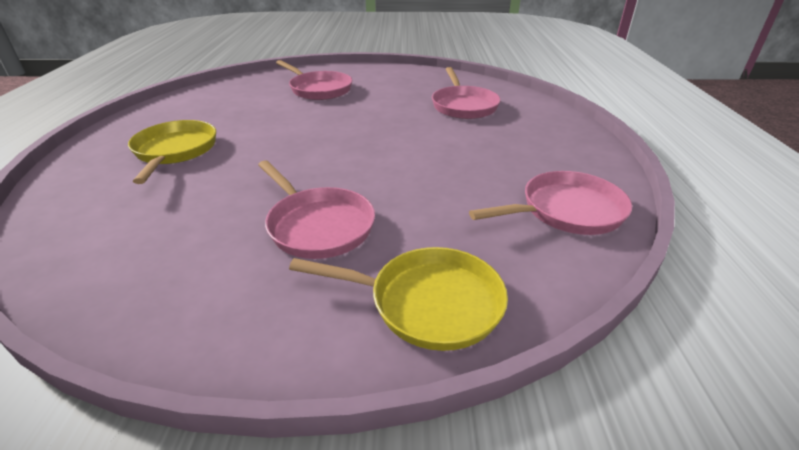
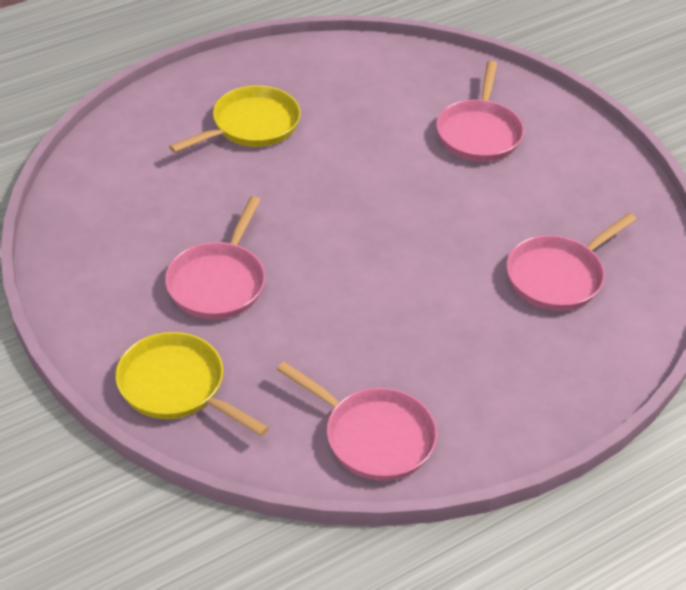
camera: 55 degrees right, 10 degrees up
yellow pan [289,247,508,351] -> yellow pan turned 150 degrees clockwise [116,332,269,436]

